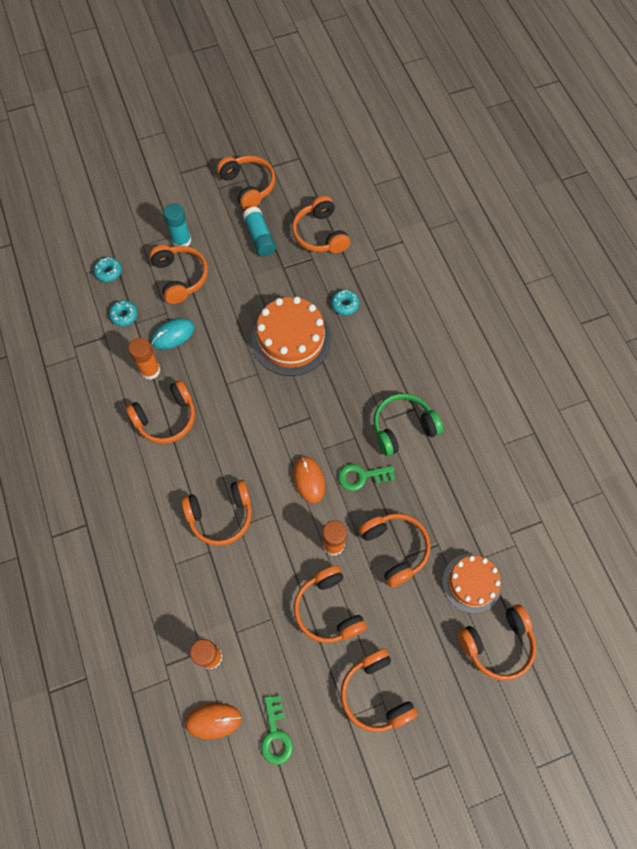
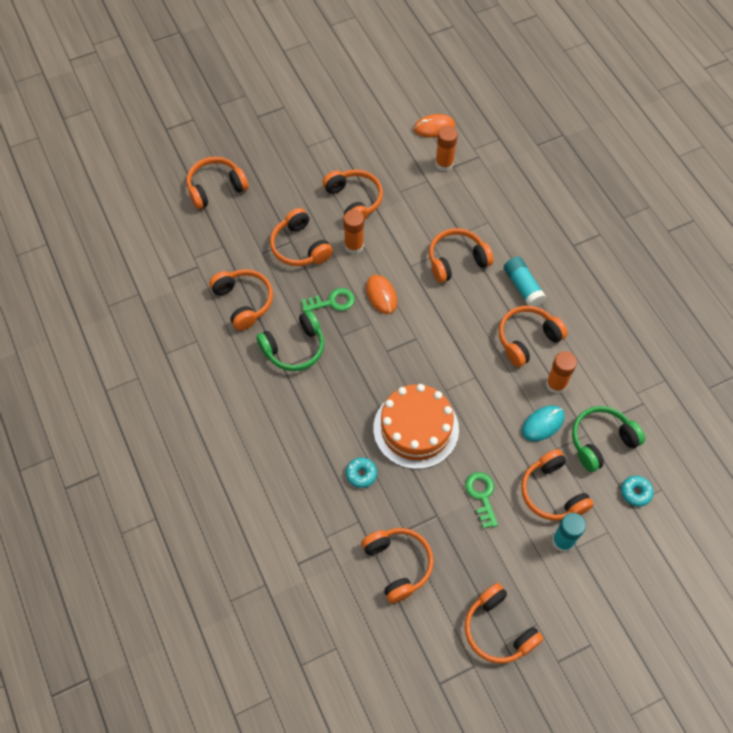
camera: 175 degrees right, 5 degrees down
turquoise donut [109,300,138,326] -> green headphones [572,406,645,472]
turquoise glue stick [243,207,276,256] -> turquoise glue stick moved to [504,257,546,307]
green key [261,695,293,765] -> green key moved to [465,472,498,529]
orange headphones [341,649,417,732] -> orange headphones moved to [209,269,273,331]
orange cake [442,554,501,613] -> none

